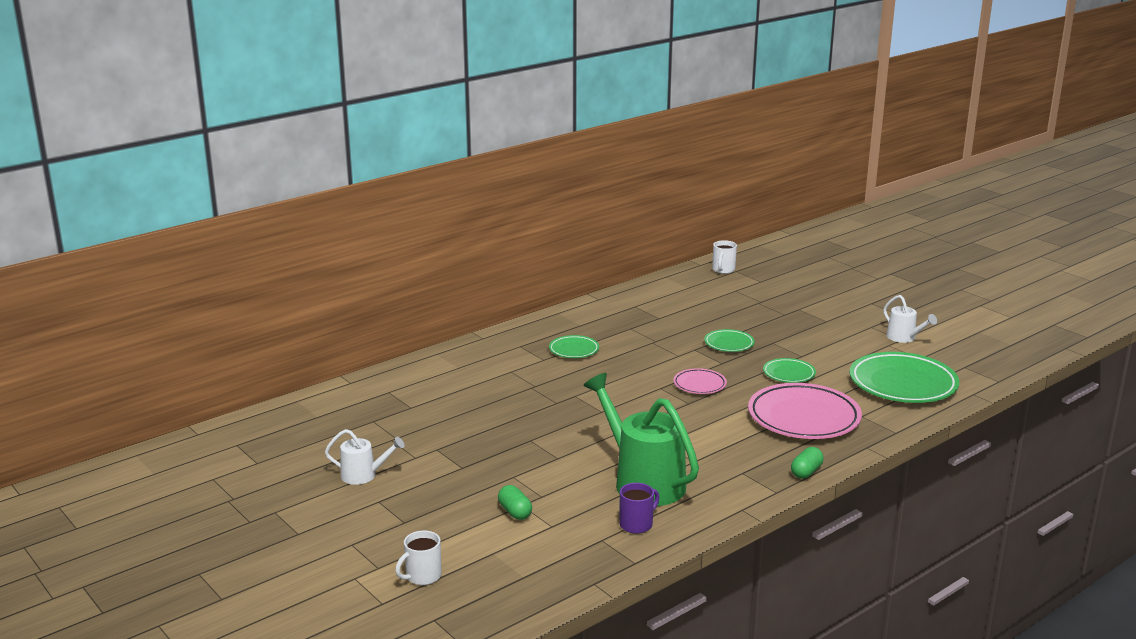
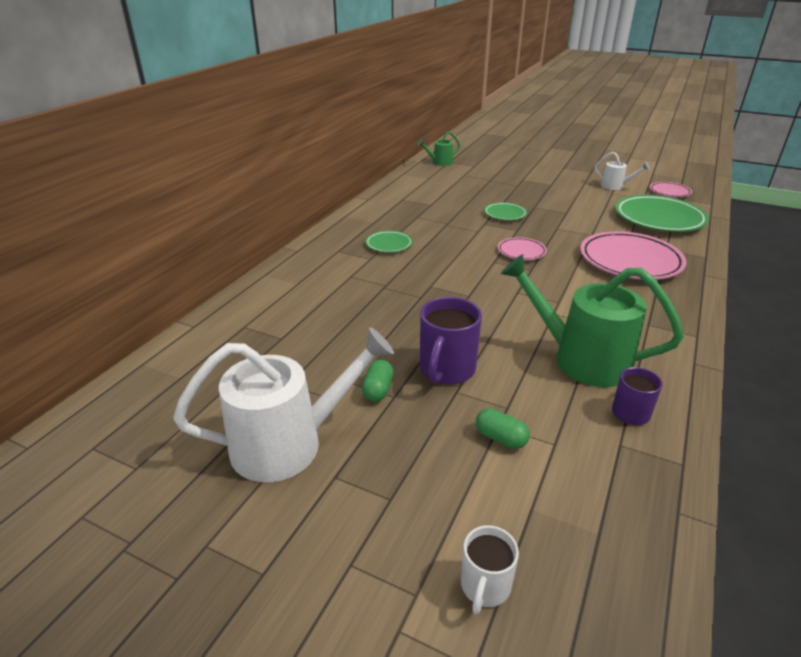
camera: 25 degrees left, 10 degrees up
white watering can [325,429,405,485] -> white watering can [173,327,394,482], size x2.01
white mug [712,240,737,274] -> green watering can [417,131,460,166]
green plate [763,358,816,383] -> none
green capsule [791,447,824,479] -> green capsule moved to [362,360,394,402]
none -> purple mug [420,297,482,385]
none -> pink plate [650,182,692,197]

